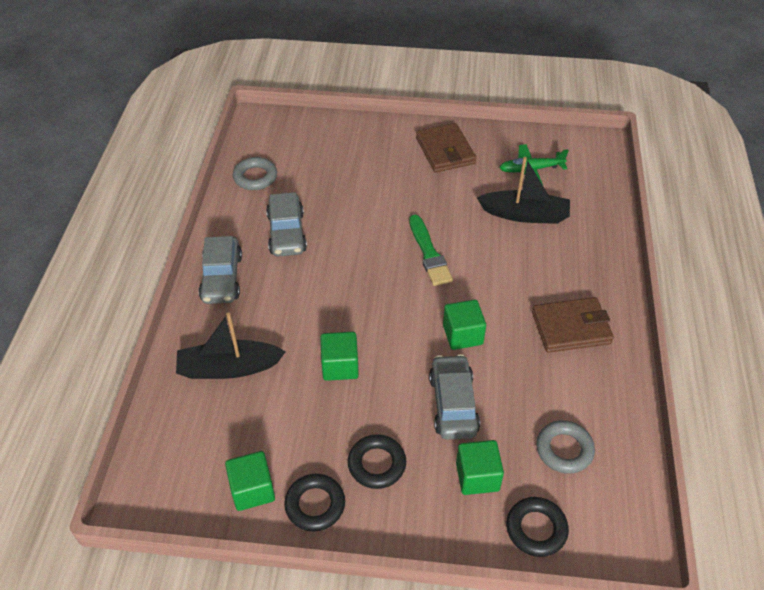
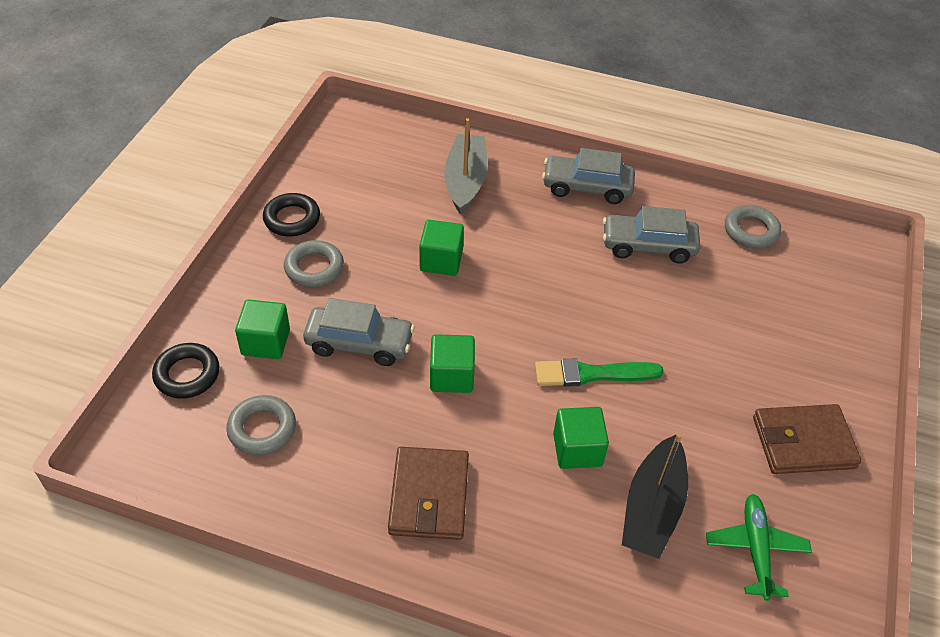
camera: 100 degrees right, 0 degrees up
black boat [176,312,286,379] -> grey boat [444,118,488,215]
green cube [225,451,275,511] -> green cube moved to [553,407,609,469]
black ring [348,434,406,489] -> grey ring [284,240,344,287]

